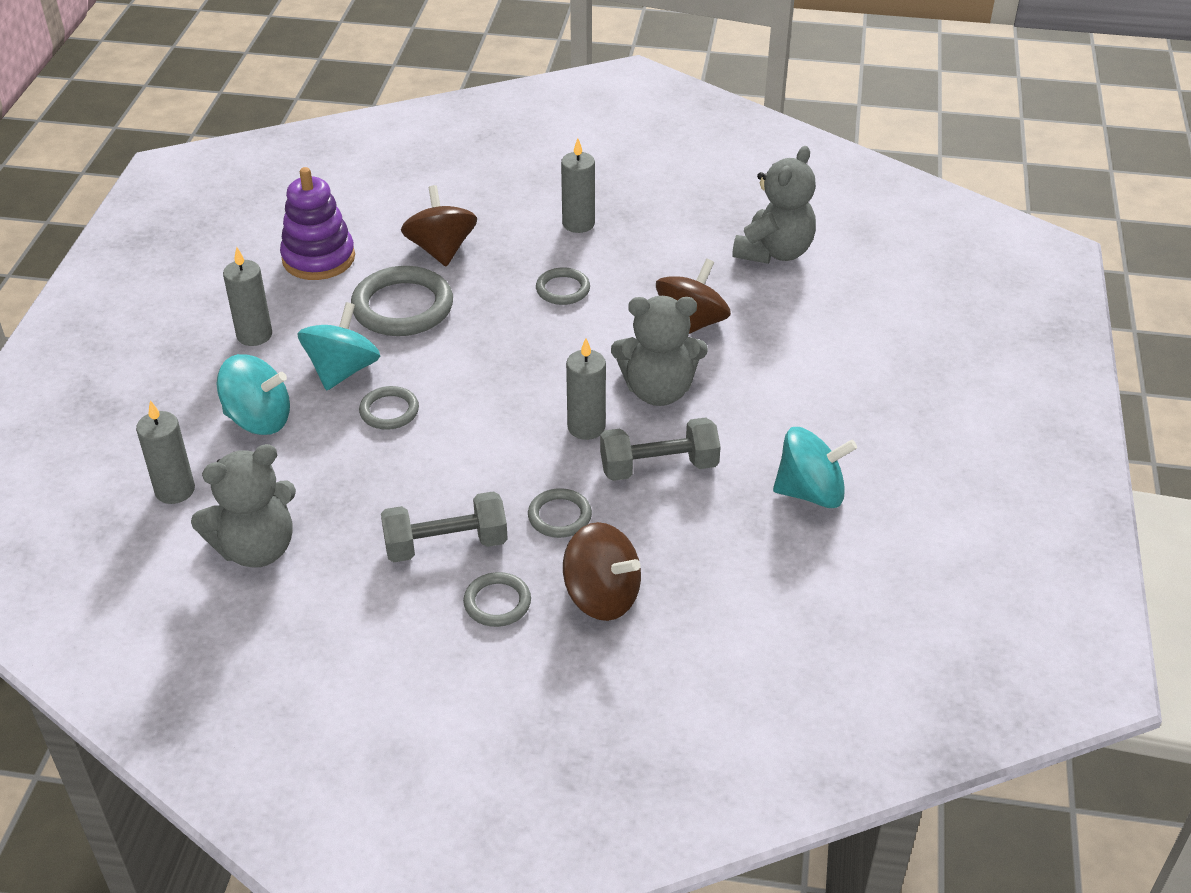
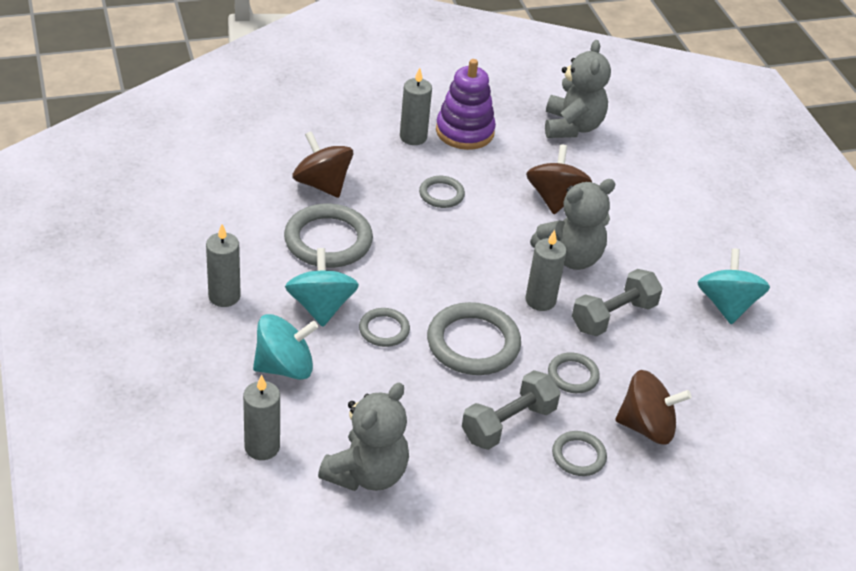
camera: 30 degrees left, 0 degrees up
purple stacking toy [280,167,355,280] -> purple stacking toy moved to [436,59,496,150]
turquoise spinning top [773,427,857,508] -> turquoise spinning top turned 60 degrees counterclockwise [697,249,770,324]
none -> grey ring [427,302,521,375]

